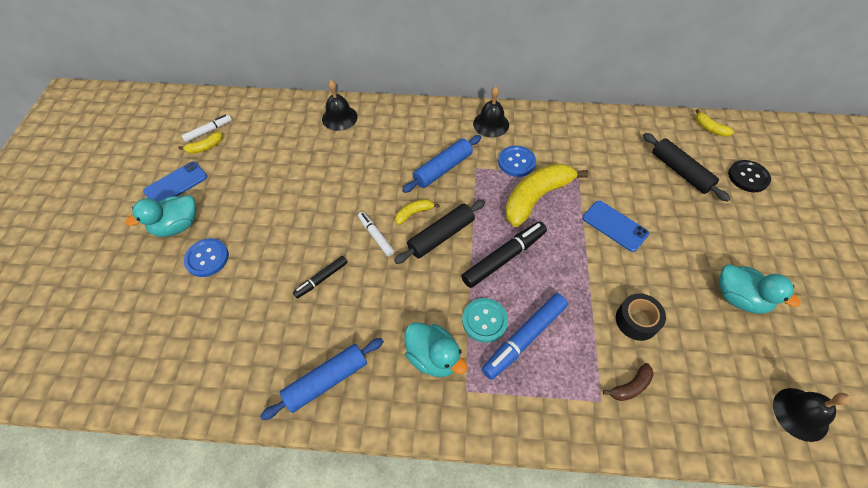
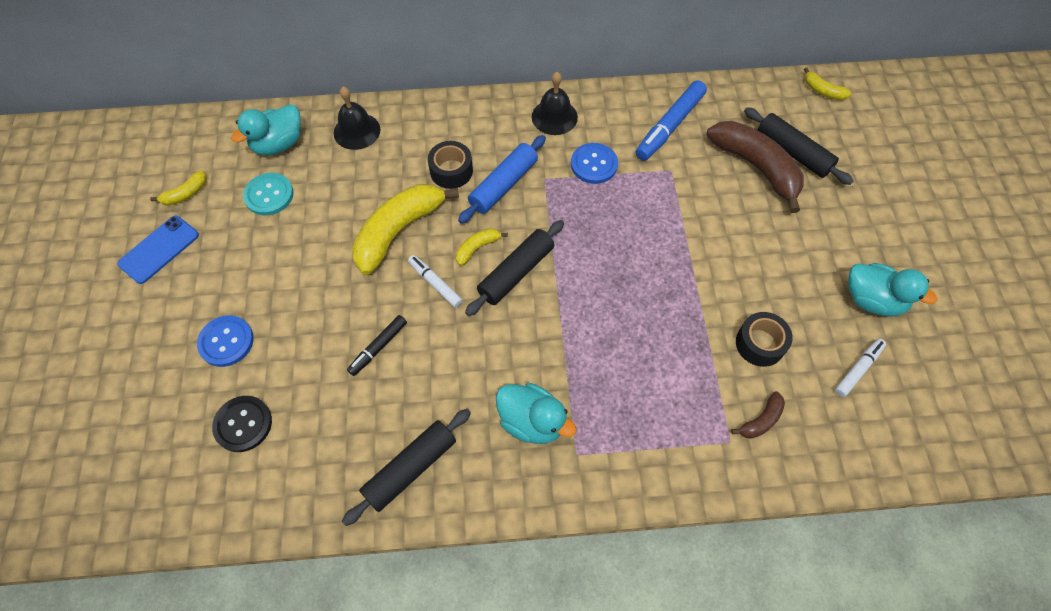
camera: 10 degrees left, 5 degrees up
turquoise duck [126,195,196,237] -> turquoise duck moved to [231,104,301,155]
white marker [182,115,232,142] -> white marker moved to [835,339,886,397]
blue rolling pin [260,338,384,420] -> black rolling pin [342,409,471,526]
black marker [461,222,547,288] -> none
turquoise button [462,298,508,343] -> turquoise button moved to [243,173,294,216]
blue marker [482,294,568,380] -> blue marker moved to [636,80,707,161]
yellow banana [505,163,589,227] -> yellow banana moved to [352,184,459,275]
blue phone [582,200,649,252] -> none
black button [728,160,771,192] -> black button moved to [212,396,272,452]
black bell [773,388,851,442] -> none
none -> black tape [428,141,473,189]
none -> brown banana [707,121,804,213]

